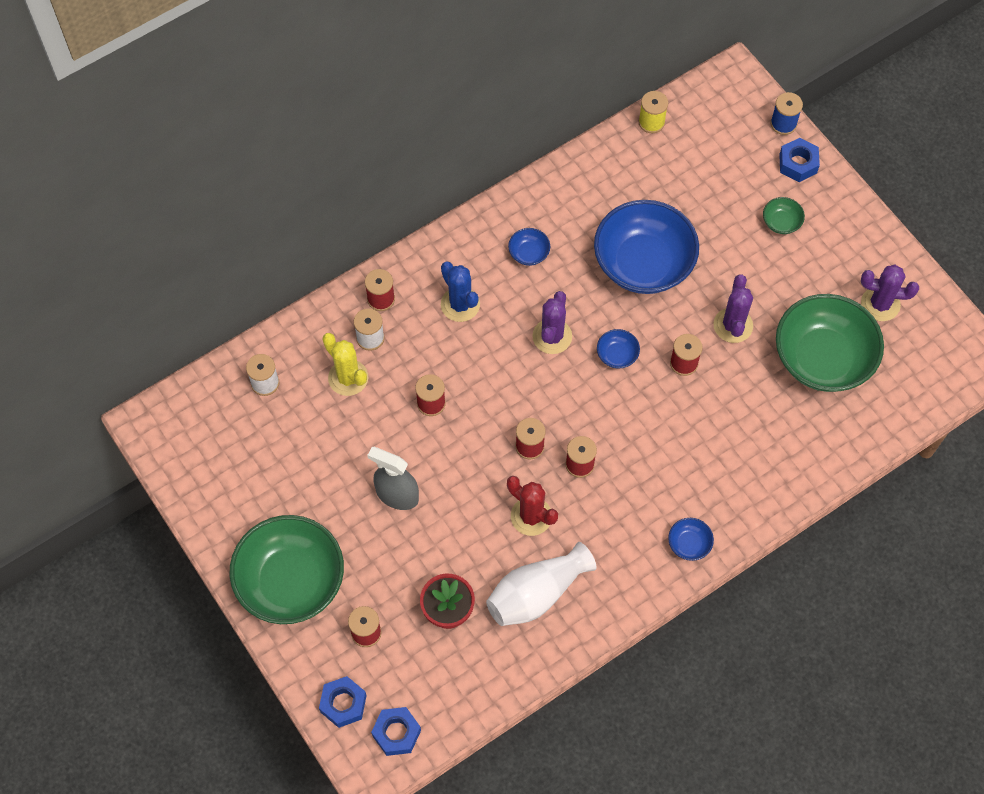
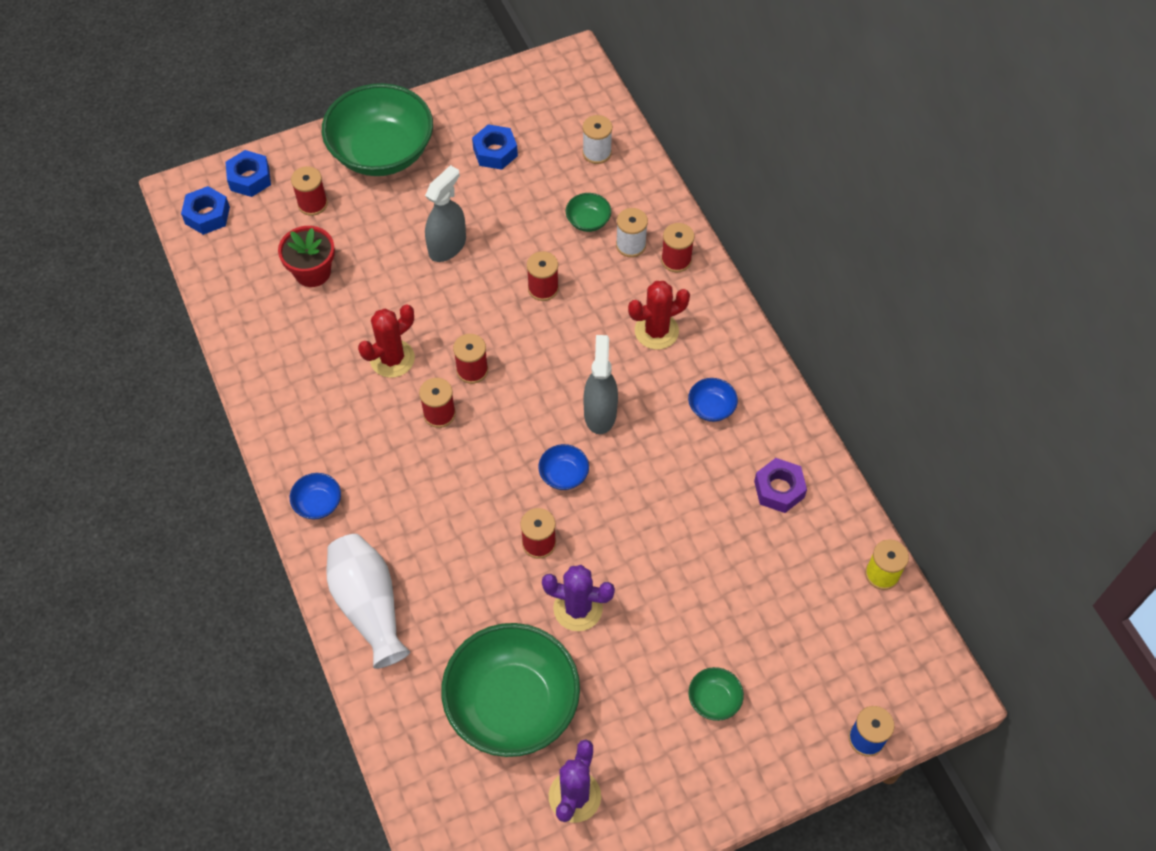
camera: 100 degrees right, 5 degrees down
yellow cactus [322,333,368,396] -> green bowl [566,193,611,232]
blue cactus [441,262,480,322] -> red cactus [628,281,690,350]
white vase [486,542,596,626] -> white vase moved to [327,534,410,669]
purple cactus [532,291,572,354] -> grey spray bottle [583,335,618,434]
blue bowl [594,200,699,294] -> none
blue nut [779,138,820,182] -> blue nut moved to [472,124,518,170]
none -> purple nut [754,458,807,513]

